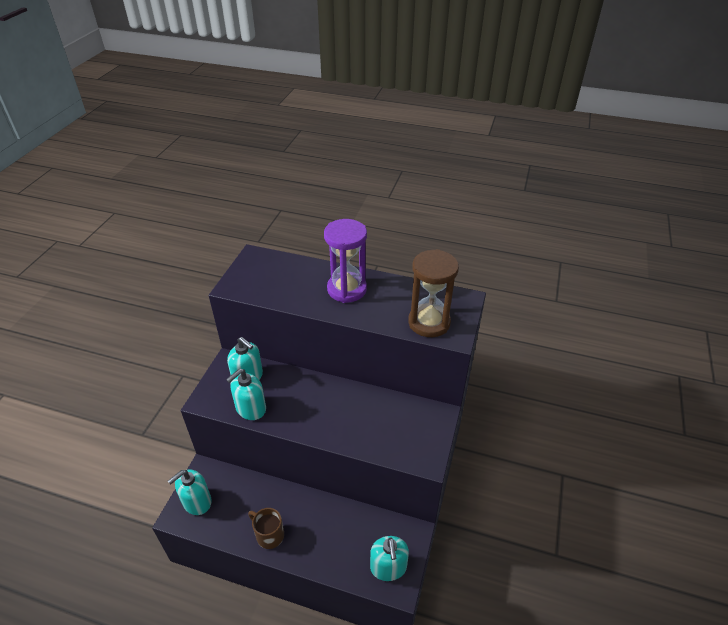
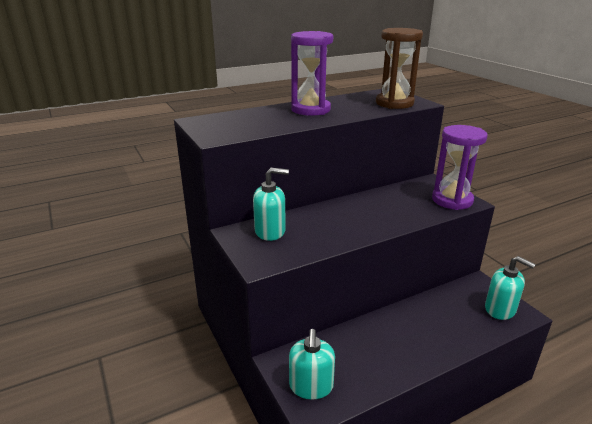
camera: 45 degrees left, 15 degrees down
turquoise soap dispenser [226,369,266,420] -> none
brown mug [248,508,284,549] -> none
none -> purple hourglass [432,125,488,210]

